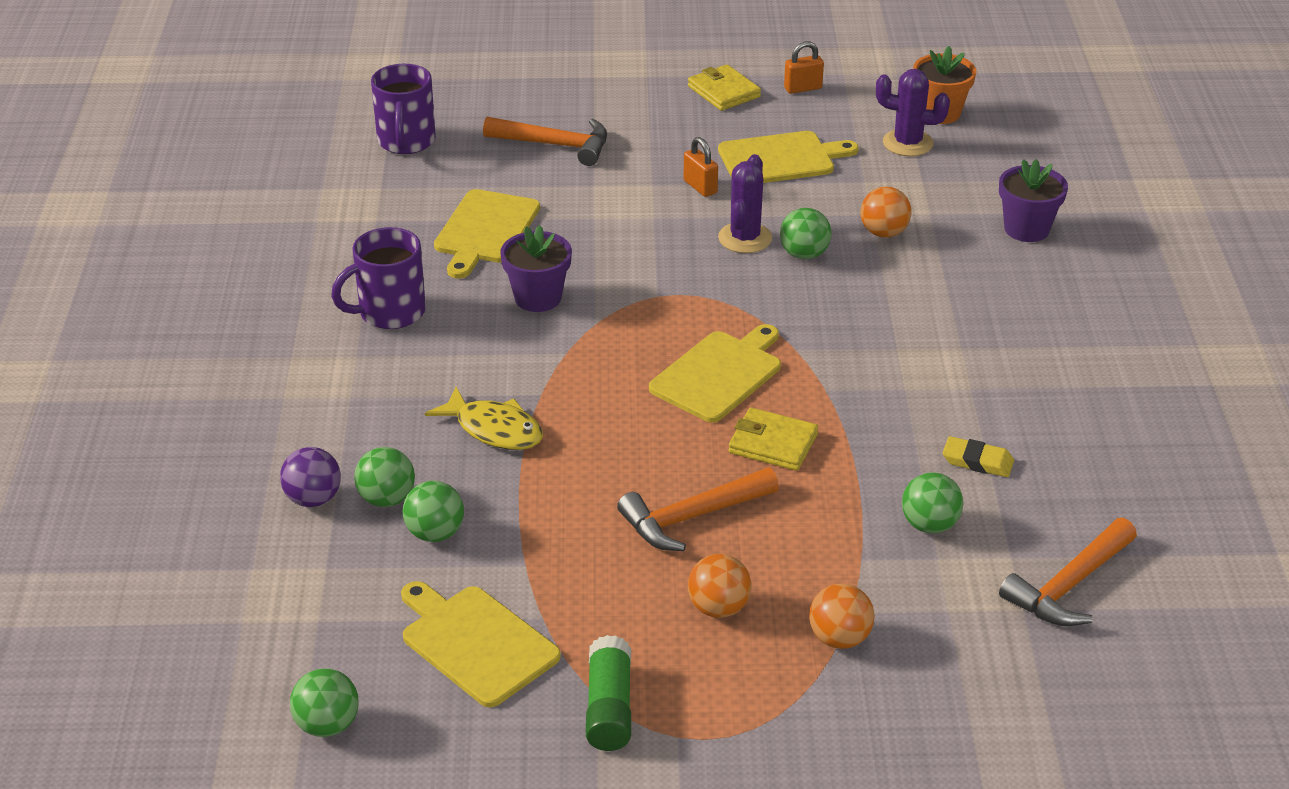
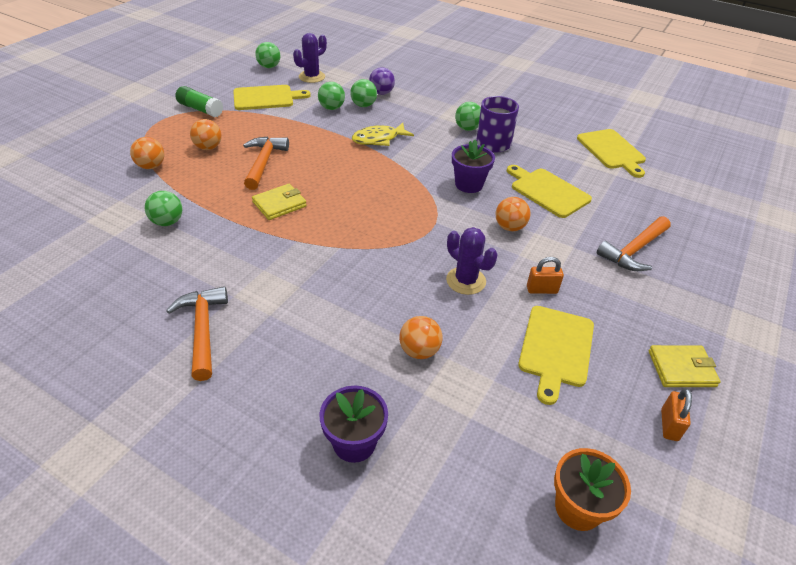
camera: 120 degrees right, 5 degrees up
purple mug [371,64,436,154] -> none
yellow cutting board [649,324,781,423] -> yellow cutting board moved to [577,129,646,178]
green ball [780,208,832,259] -> green ball moved to [455,102,481,131]
purple cactus [876,69,950,156] -> purple cactus moved to [293,33,327,83]
yellow eraser [943,436,1014,477] -> none
orange hammer [999,518,1137,626] -> orange hammer moved to [166,286,228,381]
none -> orange ball [496,197,531,231]

